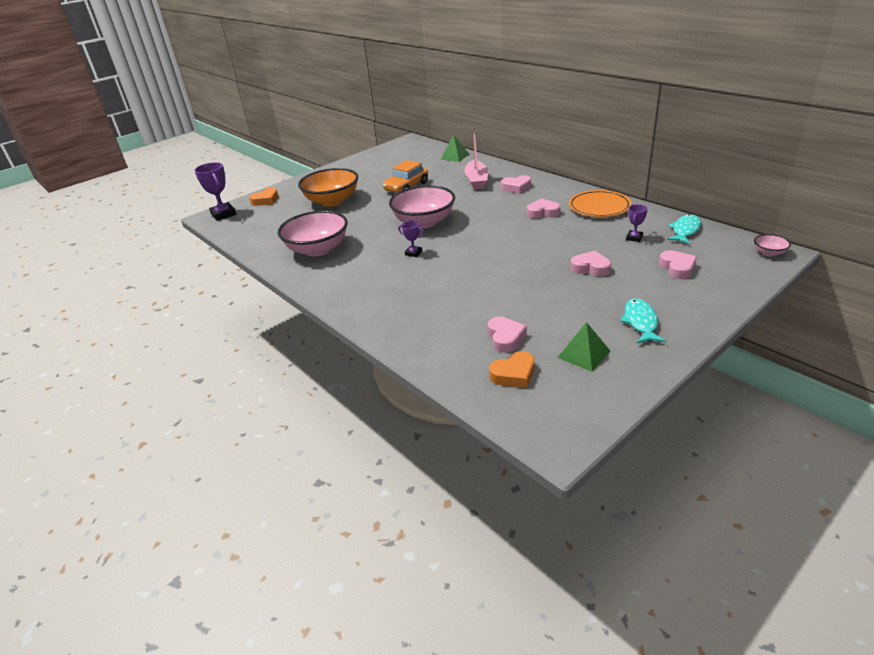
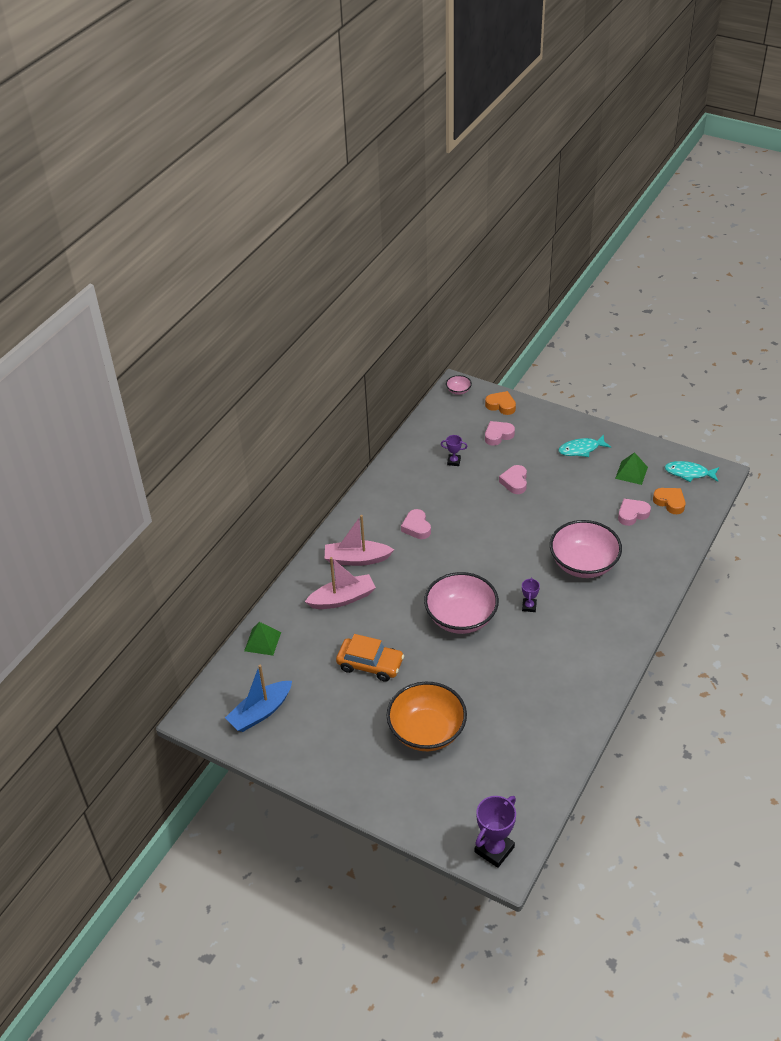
camera: 110 degrees left, 10 degrees up
orange heart [249,188,278,206] -> orange heart moved to [485,391,516,415]
pink bowl [278,211,348,257] -> pink bowl moved to [550,520,622,578]
pink heart [501,175,531,193] -> pink boat [325,515,394,566]
orange plate [569,190,632,217] -> none
turquoise fish [667,214,701,244] -> turquoise fish moved to [665,461,719,482]
none -> blue boat [225,665,292,732]

